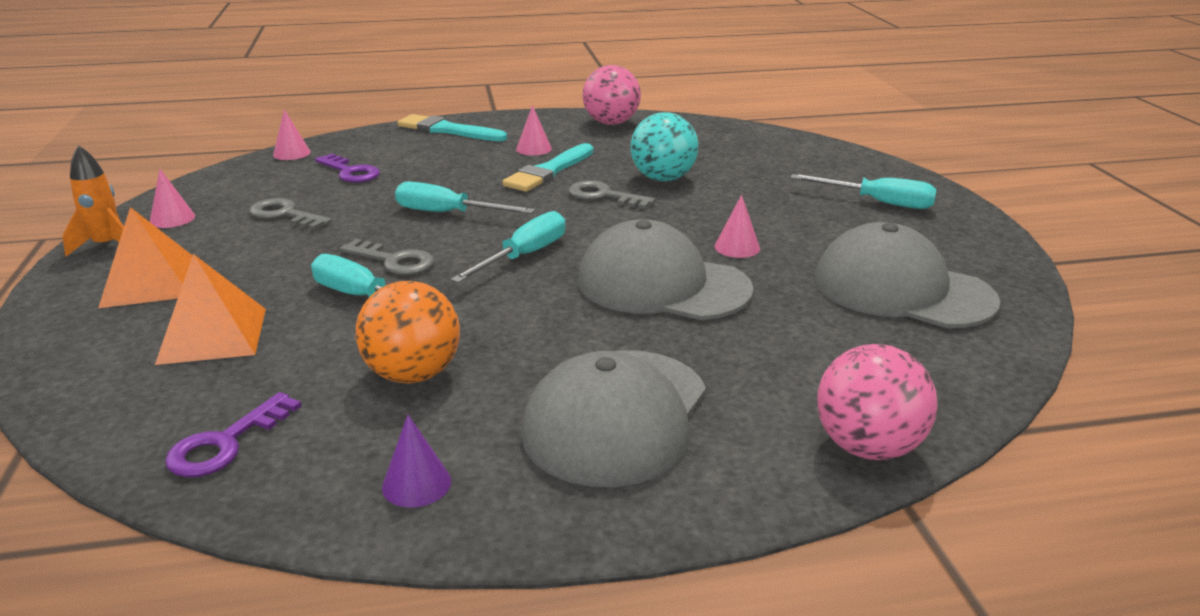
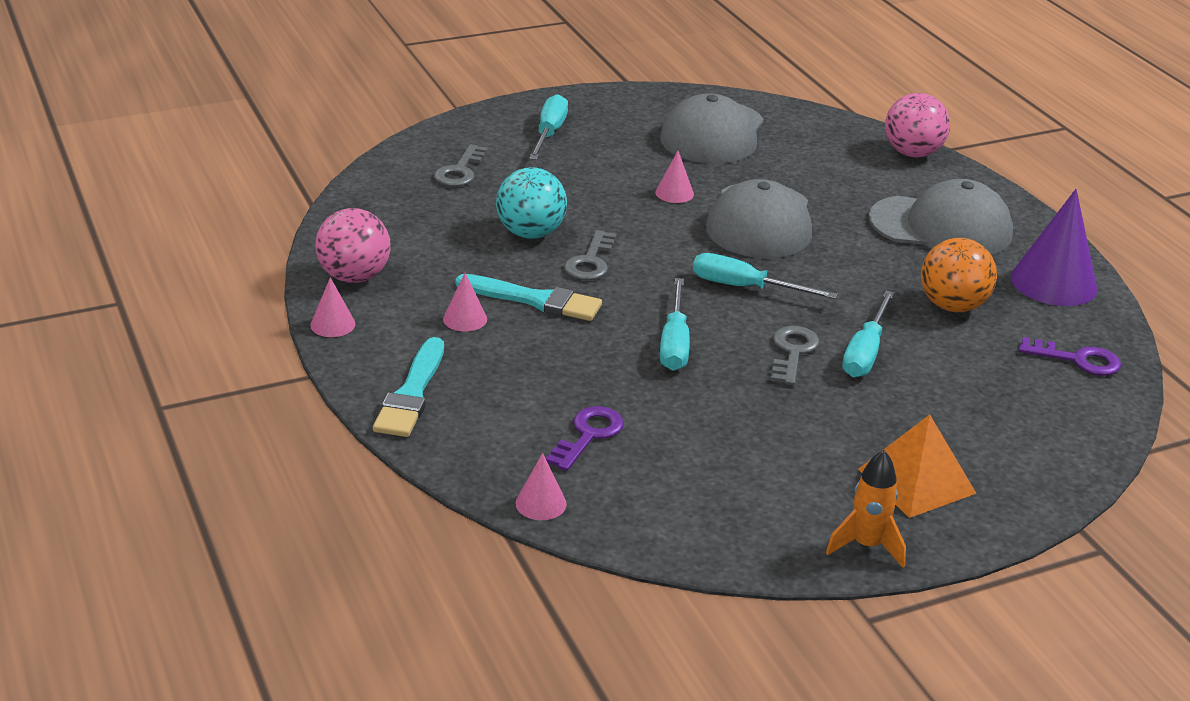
camera: 105 degrees left, 5 degrees up
pink cone [149,169,195,228] -> pink cone moved to [310,277,355,337]
orange pyramid [155,254,266,365] -> none
grey key [250,198,332,230] -> grey key moved to [434,144,488,187]
purple cone [382,415,451,508] -> purple cone [1011,189,1098,306], size x2.06

